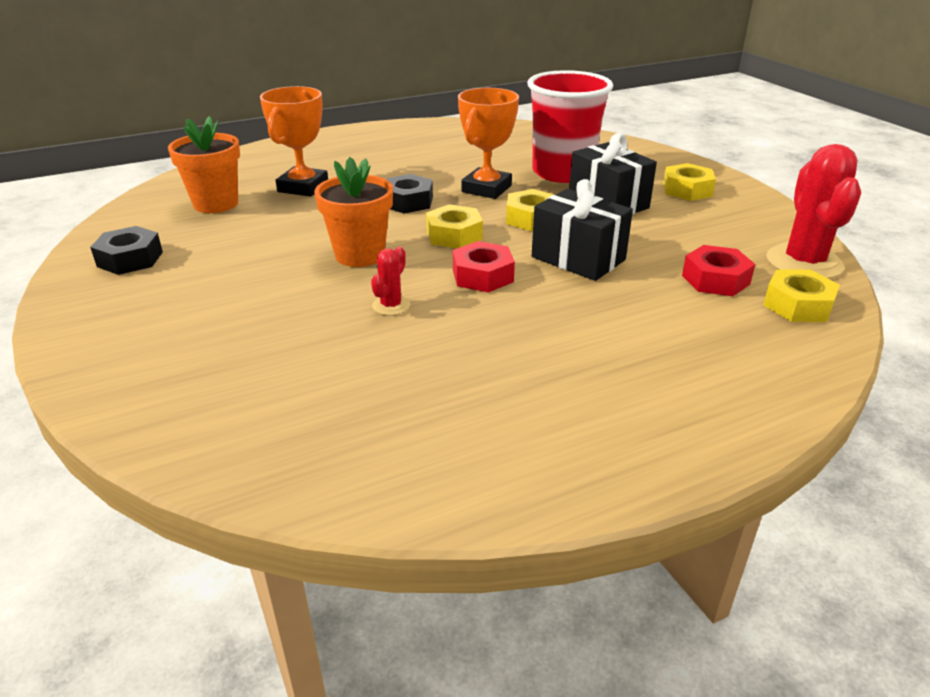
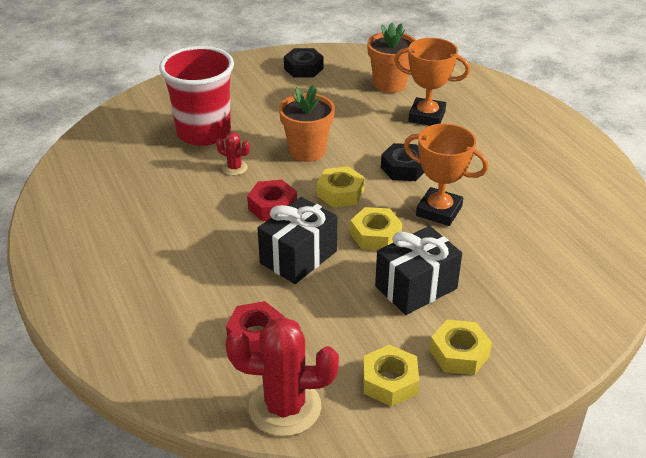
camera: 90 degrees right, 5 degrees up
red cup [527,70,613,183] -> red cup moved to [159,46,234,146]
yellow nut [763,269,840,322] -> yellow nut moved to [363,345,419,407]

